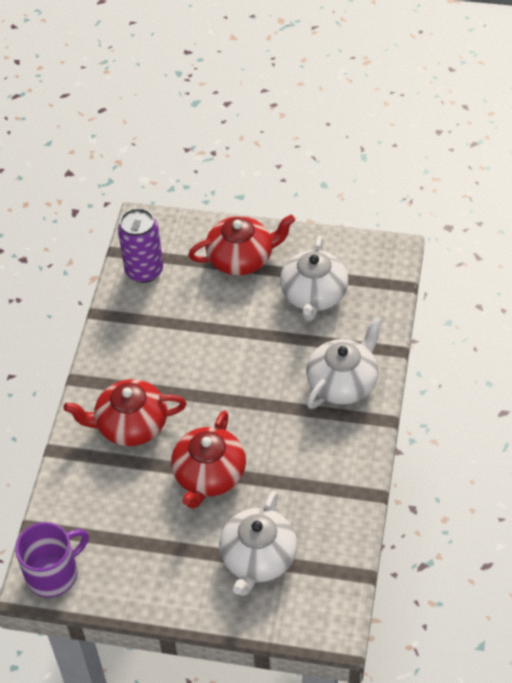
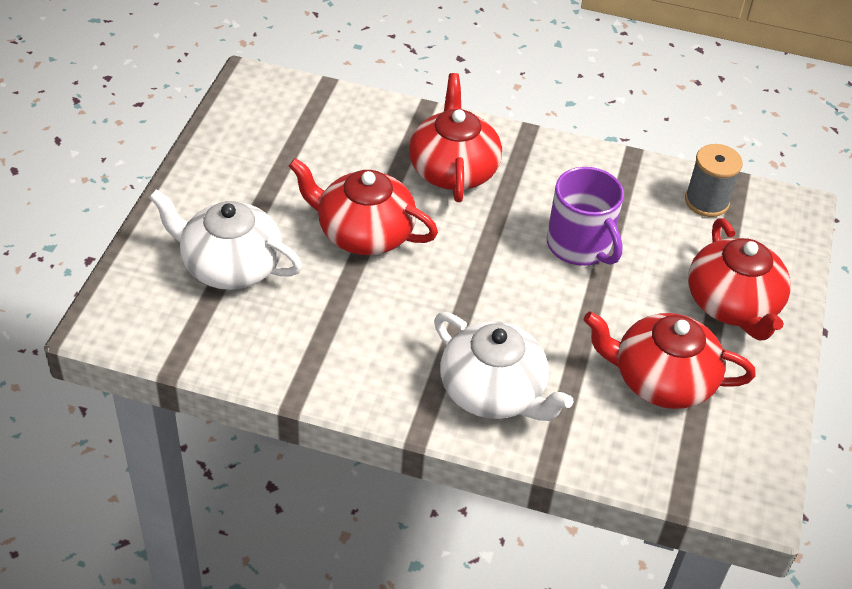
camera: 90 degrees right, 5 degrees down
purple mug [15,522,89,598] -> purple mug moved to [547,167,624,266]
purple can [118,208,163,283] -> grey spool [685,144,743,217]
white teapot [280,235,348,321] -> red teapot [583,311,756,409]

